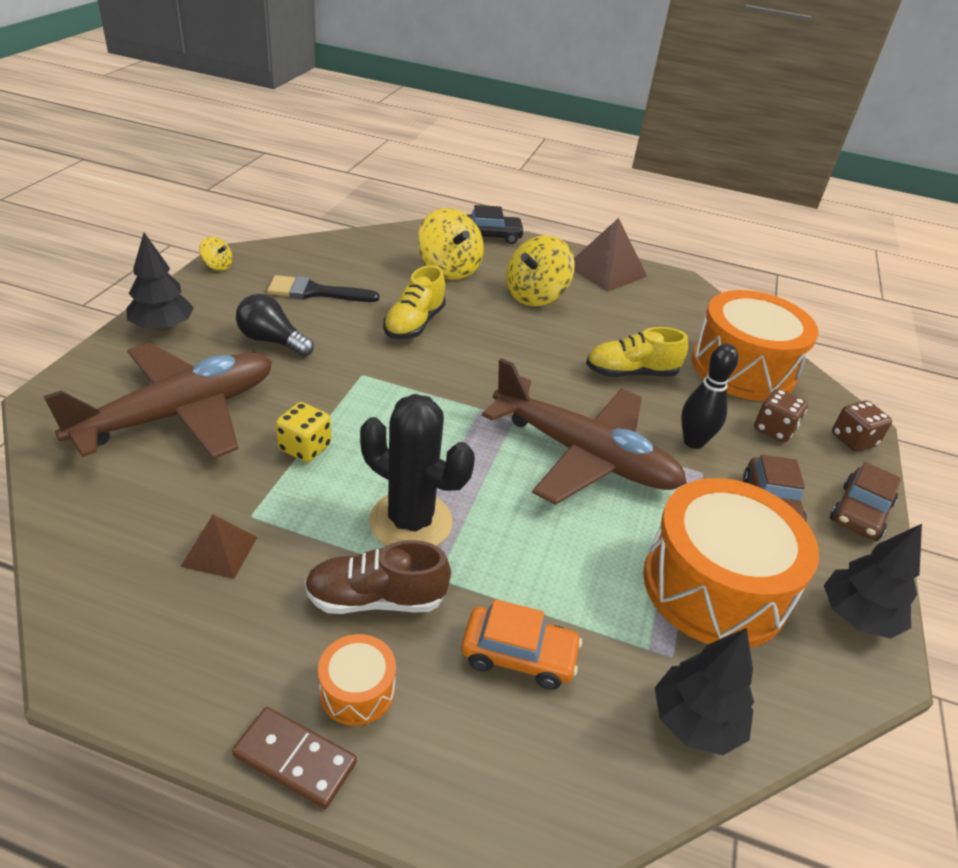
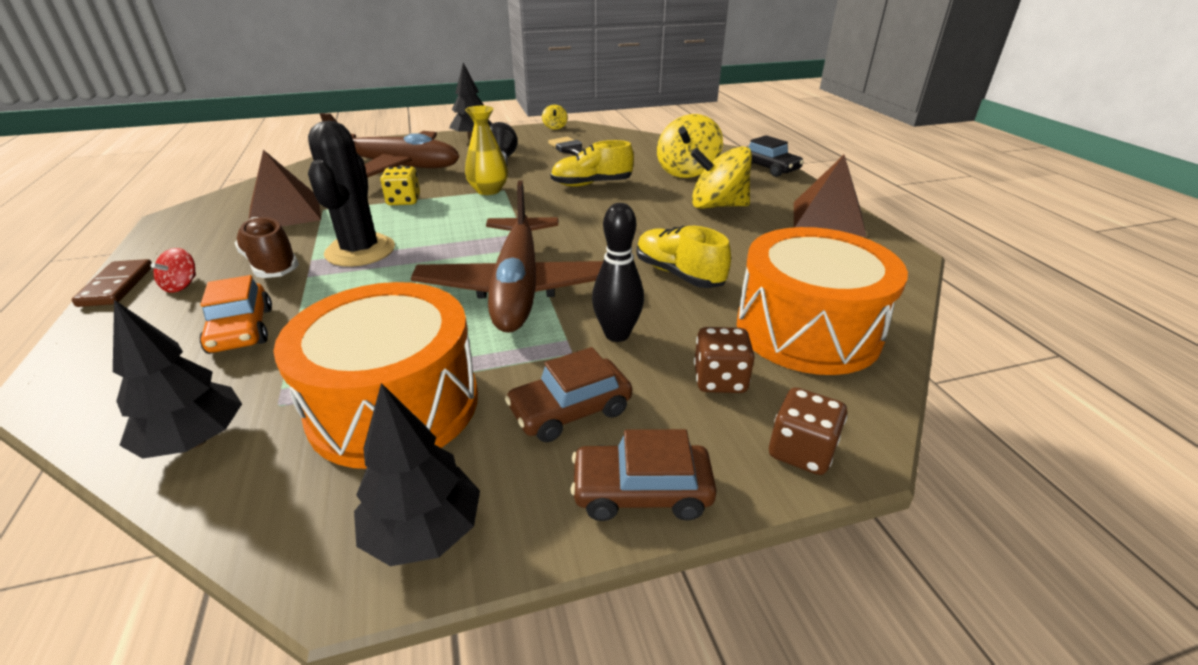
camera: 60 degrees right, 5 degrees down
brown pyramid [180,515,257,579] -> brown pyramid [248,150,321,227], size x1.75
orange drum [318,634,396,726] -> red spinning top [151,248,196,293]
none -> yellow vase [465,106,508,195]

